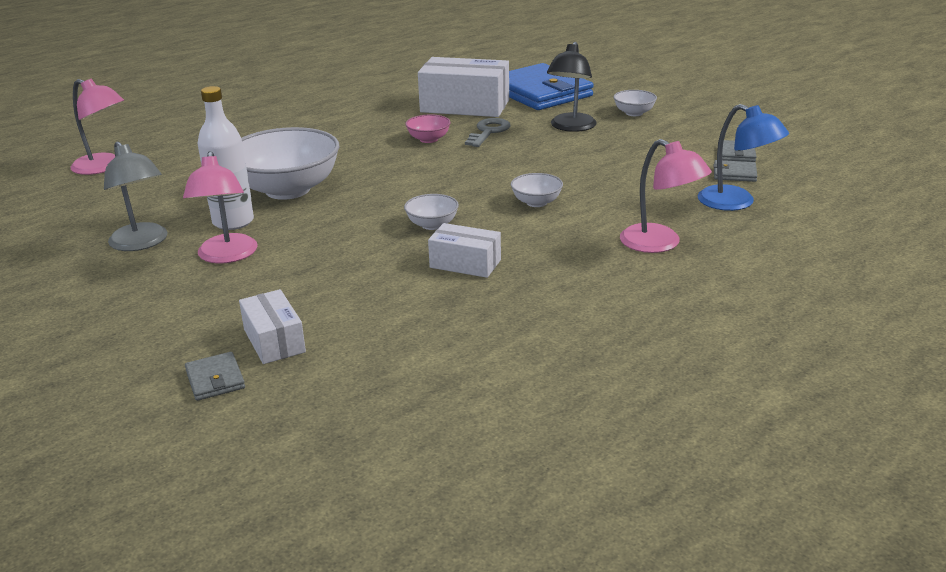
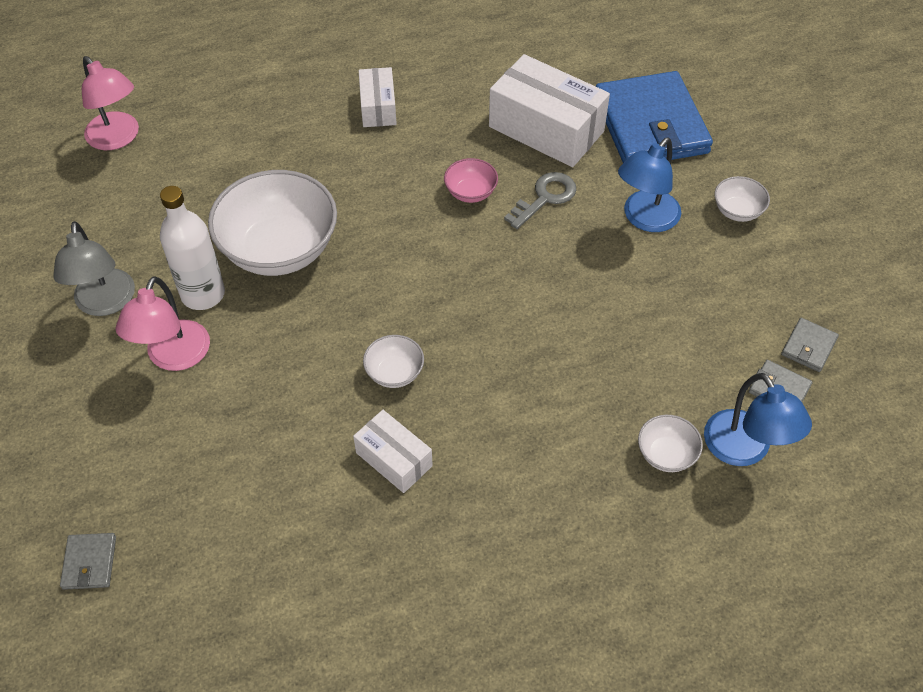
camera: 20 degrees right, 25 degrees up
white box [239,289,306,364] -> white box moved to [358,67,397,127]
white bowl [511,173,563,207] -> white bowl moved to [638,415,703,472]
black lamp [547,42,597,132] -> blue lamp [618,138,681,232]
pink lamp [620,139,712,253] -> none

